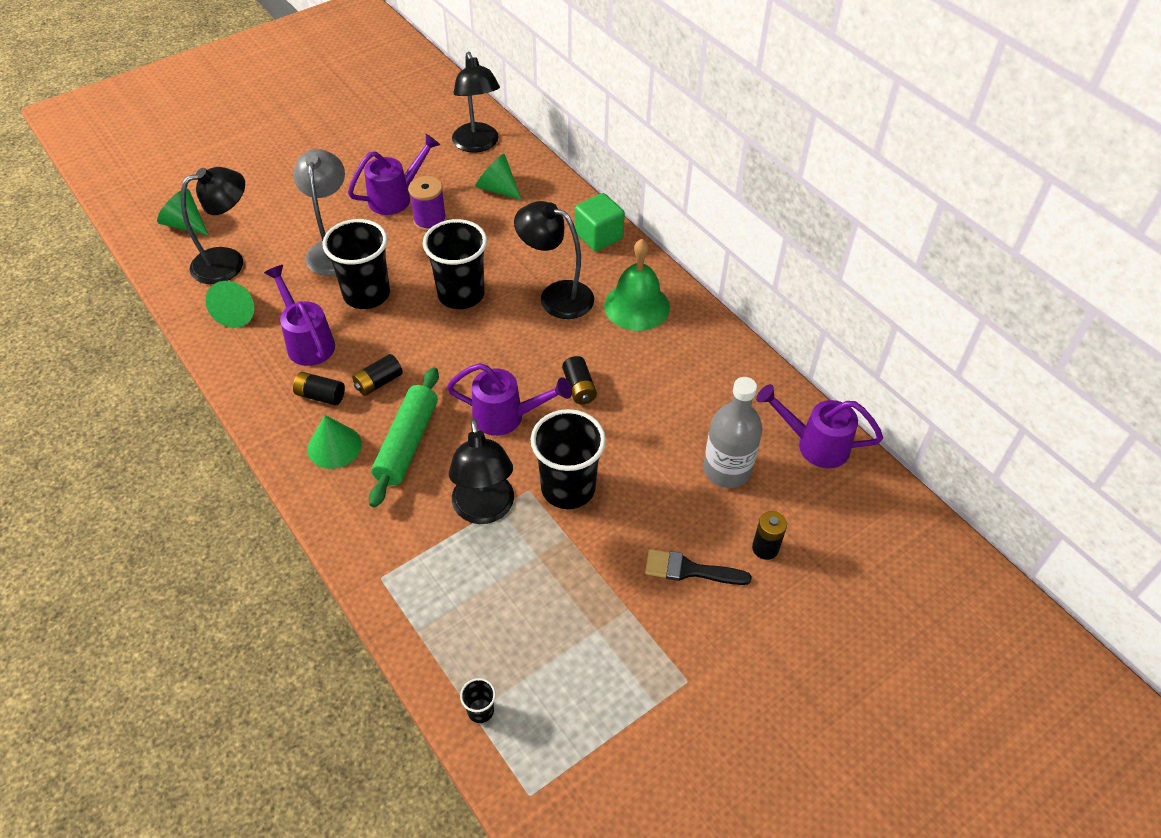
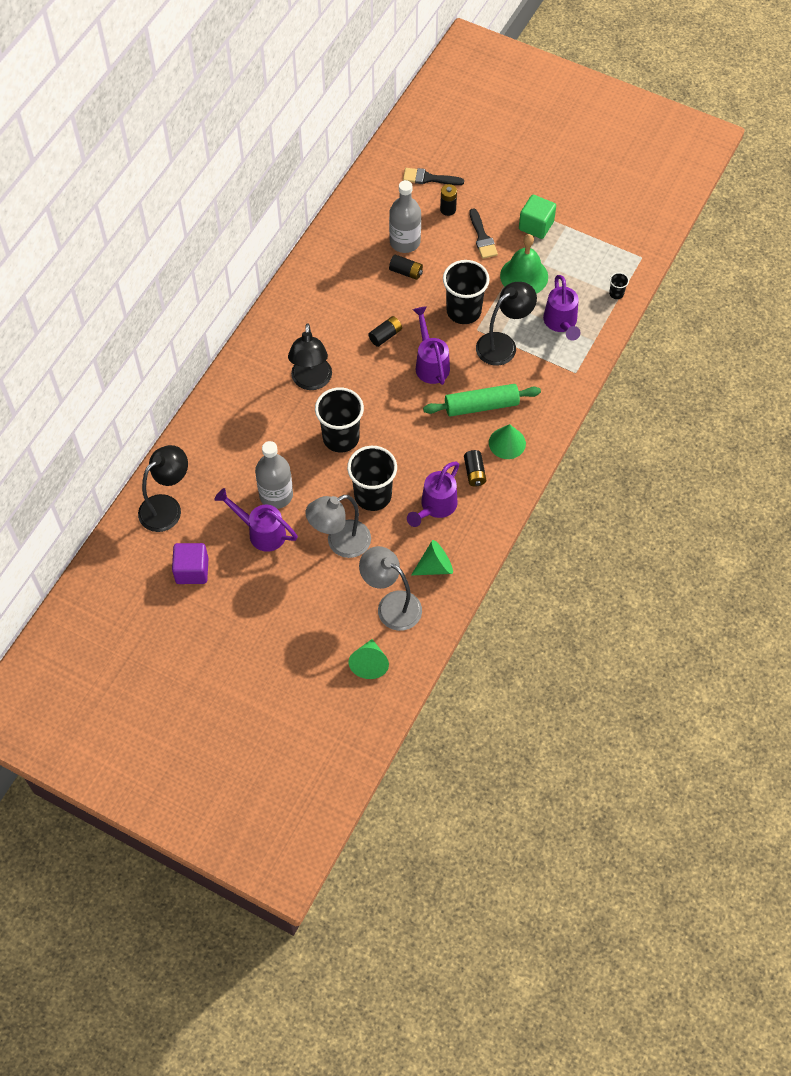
camera: 115 degrees left, 10 degrees up
black lamp [181,167,245,284] -> grey lamp [359,546,422,631]
black battery [352,354,403,396] -> black battery moved to [389,255,423,280]
purple spool [408,176,446,232] -> grey bottle [255,441,293,509]
green cone [475,154,522,200] -> none
green cube [575,193,625,251] -> green cube moved to [519,195,556,239]
green bell [604,239,670,331] -> green bell moved to [500,234,548,294]
purple watering can [756,384,883,468] -> purple watering can moved to [543,275,581,341]
none -> purple cube [172,543,209,584]
none -> black brush [403,168,464,185]

